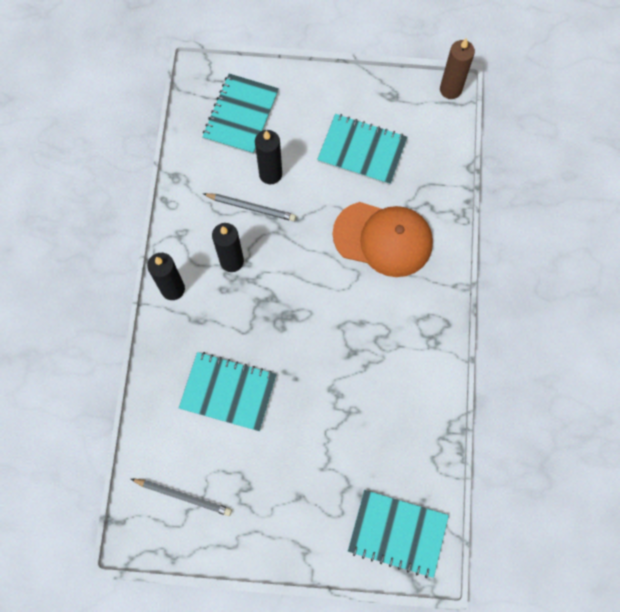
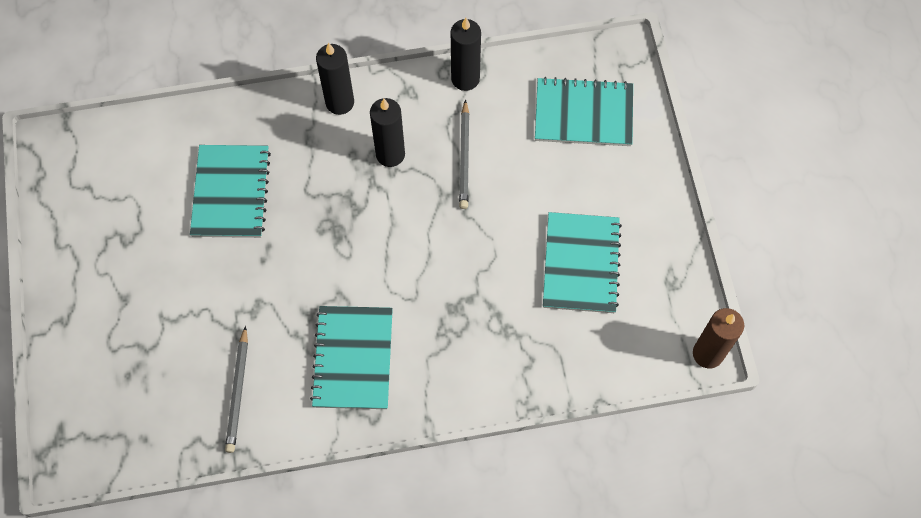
camera: 75 degrees right, 5 degrees down
grey pencil [131,479,232,516] -> grey pencil moved to [225,326,248,453]
black candle [255,130,282,184] -> black candle moved to [451,18,481,91]
orange cap [333,202,433,277] -> none
turquoise notebook [348,490,449,578] -> turquoise notebook moved to [310,306,393,409]

